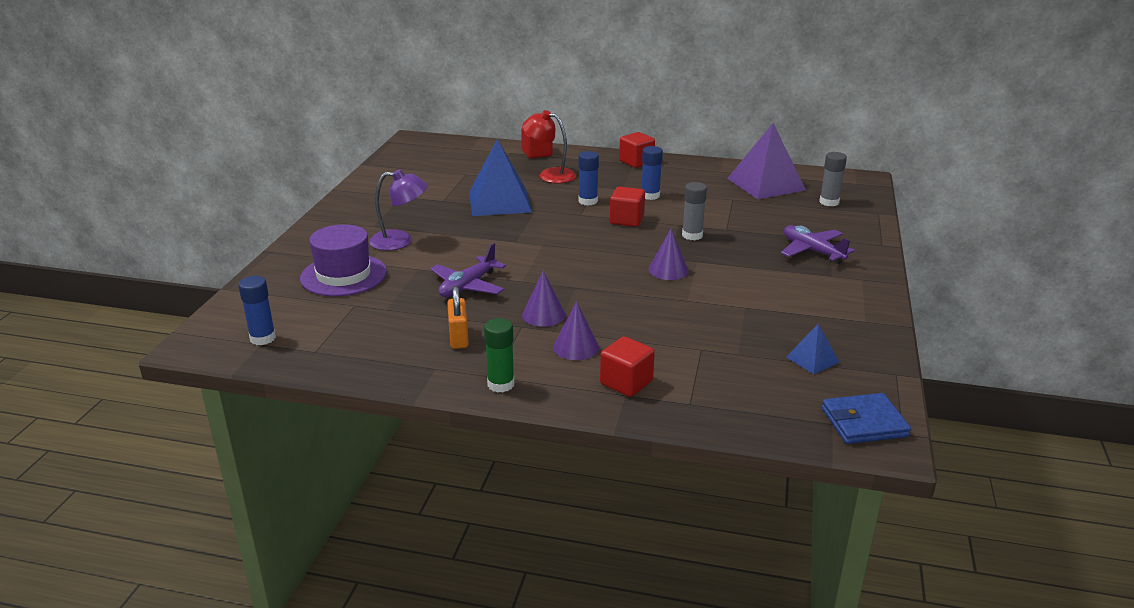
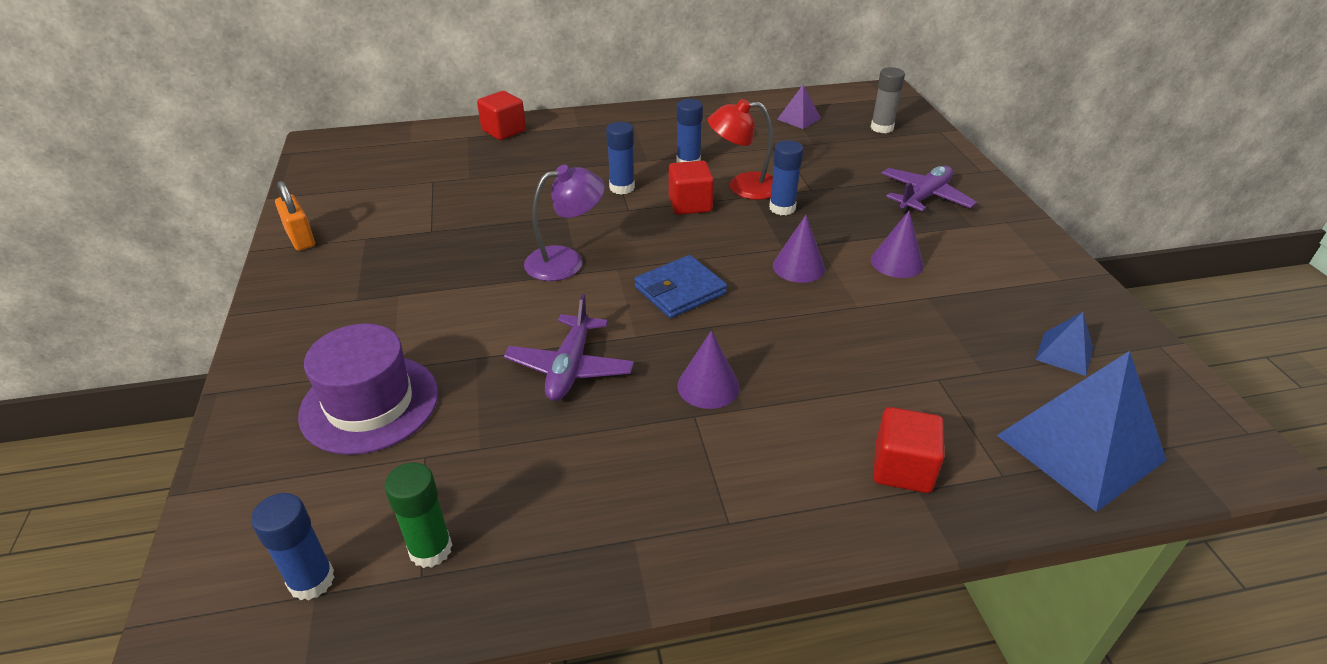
camera: 25 degrees left, 10 degrees up
purple lamp [369,169,428,251] -> purple lamp moved to [524,165,605,281]
orange padlock [447,286,469,349] -> orange padlock moved to [275,181,315,251]
blue pyramid [469,139,532,216] -> blue pyramid moved to [997,351,1166,512]
green glue stick [484,318,514,392] -> green glue stick moved to [384,462,452,568]
red lamp [522,110,576,183] -> red lamp moved to [708,99,773,200]
purple cone [553,301,599,360] -> purple cone moved to [871,211,924,278]
red cube [619,132,655,168] -> none
grey glue stick [682,182,707,240] -> blue glue stick [769,140,803,215]
purple pyramid [727,123,806,199] -> purple pyramid [777,85,821,129], size x0.47
purple plane [781,225,855,264] -> purple plane turned 105 degrees clockwise [881,165,977,213]
blue wallet [822,393,911,444] -> blue wallet moved to [634,255,727,318]

